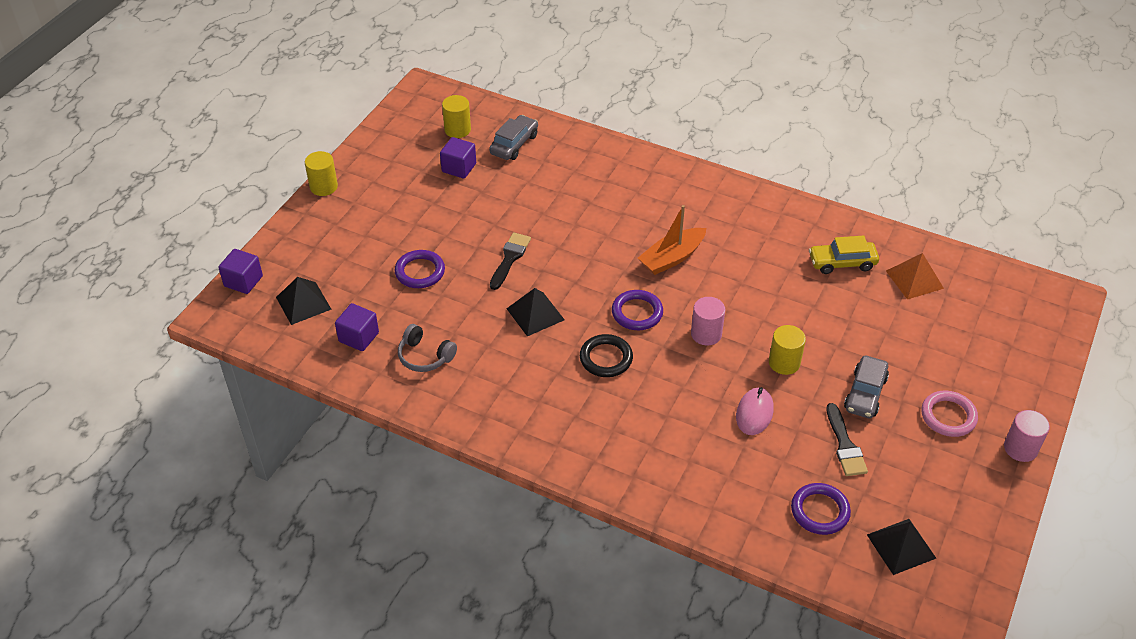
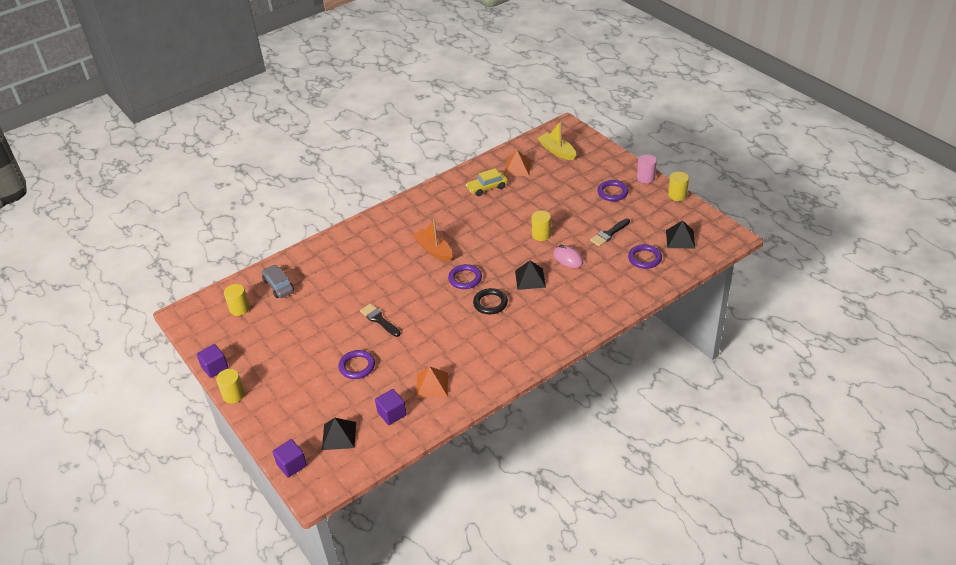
camera: 60 degrees left, 5 degrees down
grey headphones [398,324,457,372] -> orange pyramid [416,367,448,398]
purple cube [440,137,476,178] -> purple cube moved to [197,344,228,378]
black pyramid [507,288,565,336] -> black pyramid moved to [515,260,546,290]
orange boat [638,205,706,275] -> orange boat turned 150 degrees clockwise [413,219,452,262]
pink cylinder [691,297,725,345] -> none
yellow car [809,236,879,274] -> yellow car turned 45 degrees clockwise [466,168,508,196]
black brush [826,403,868,476] -> black brush turned 120 degrees clockwise [590,218,630,247]
grey car [844,356,889,418] -> none
pink ring [921,391,978,437] -> purple ring [597,180,629,201]
none -> yellow boat [538,120,576,161]
none -> yellow cylinder [668,172,689,201]

